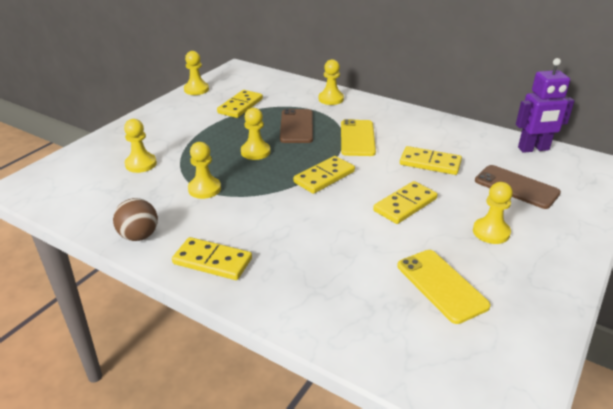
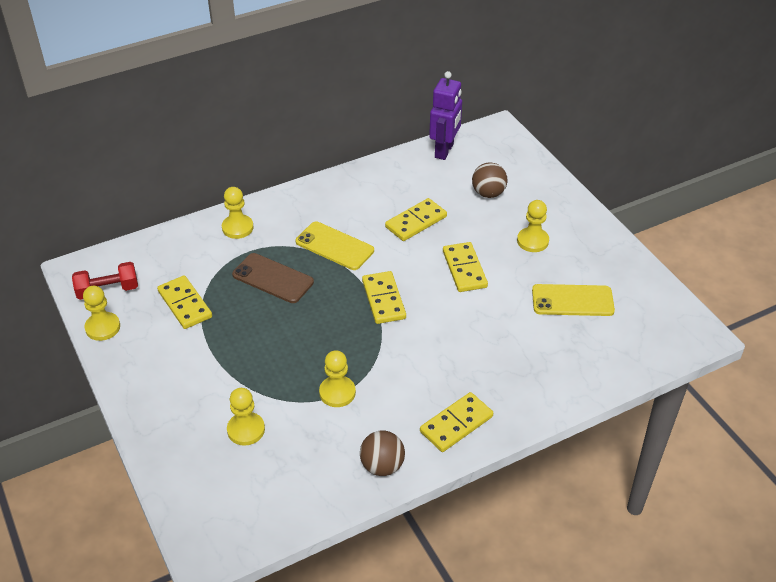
camera: 60 degrees left, 10 degrees up
yellow pawn [241,108,270,160] -> none
brown phone [475,165,561,209] -> brown ball [472,162,507,198]
none -> red dumbbell [72,262,138,300]

